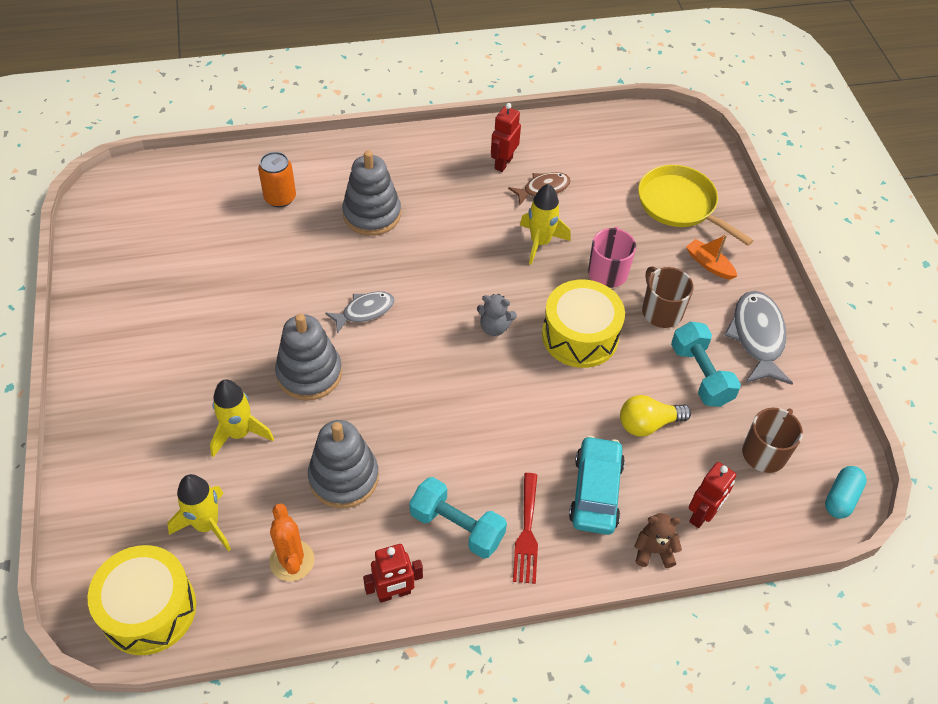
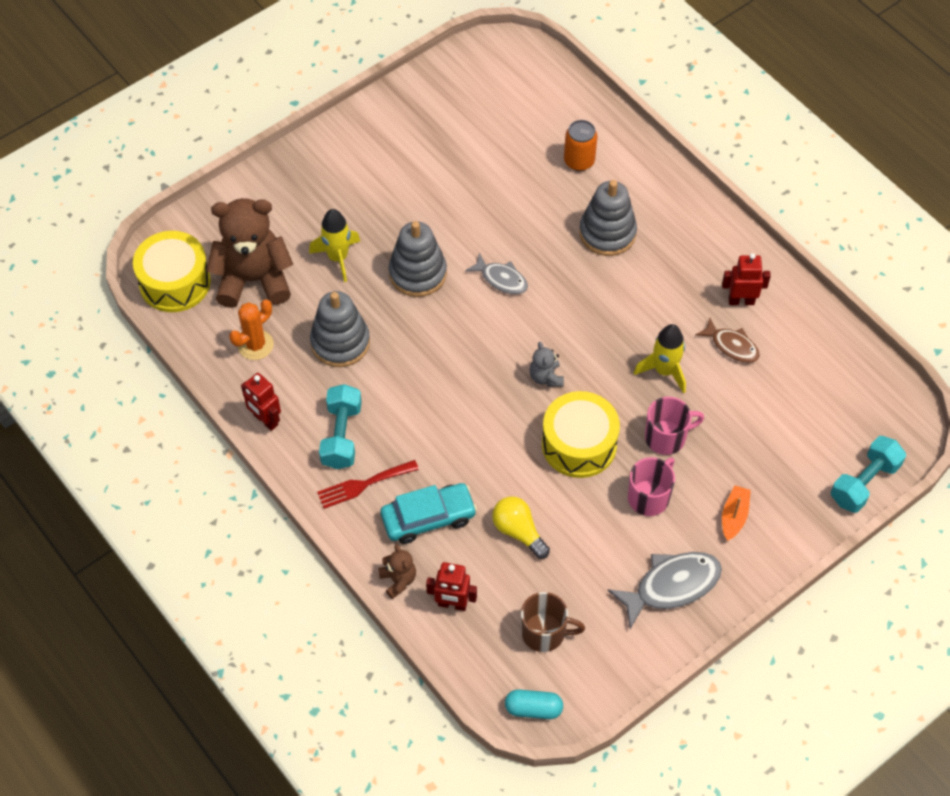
camera: 65 degrees right, 5 degrees up
yellow rocket [167,474,231,552] -> brown teddy bear [206,198,293,308]
yellow pan [638,165,754,246] -> none
brown mug [642,266,694,328] -> pink mug [628,457,675,516]
turquoise dumbbell [671,321,741,407] -> turquoise dumbbell moved to [831,436,906,513]

